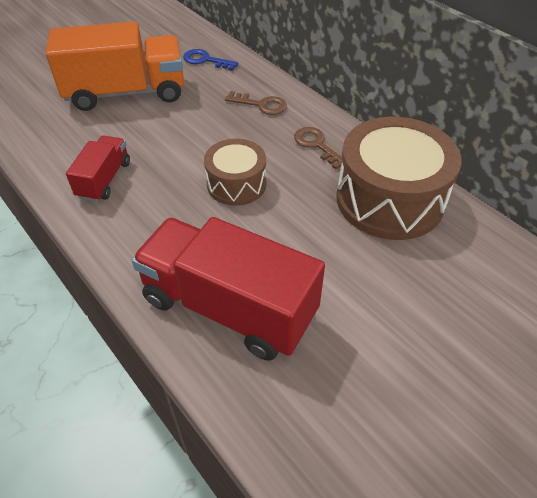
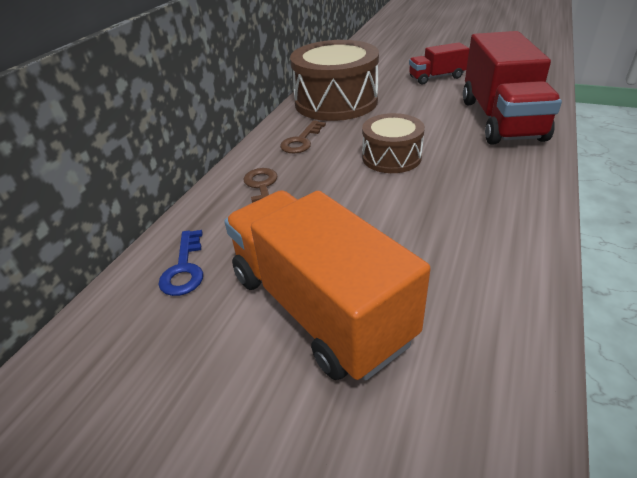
camera: 115 degrees left, 10 degrees down
red truck [66,135,130,202] -> red truck moved to [409,42,469,85]

